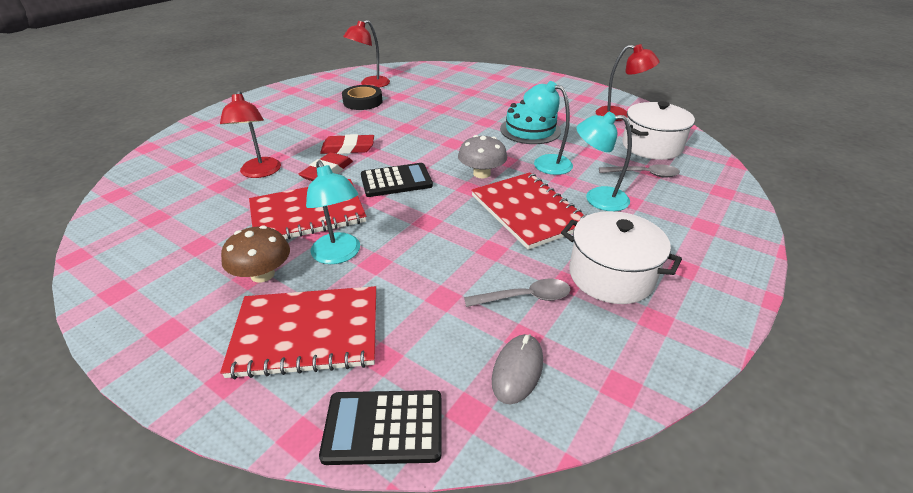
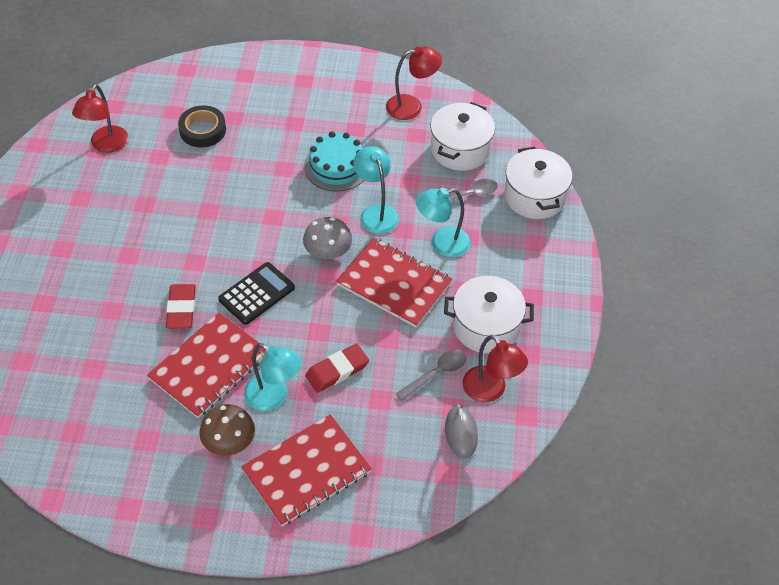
camera: 30 degrees left, 15 degrees up
red lamp [220,90,281,178] -> red lamp moved to [462,335,528,402]
black calculator [319,390,441,465] -> none
red eraser [320,134,374,154] -> red eraser moved to [305,344,369,393]
black tape [342,85,382,110] -> black tape moved to [178,105,226,147]
turquoise lamp [523,81,573,175] -> turquoise lamp turned 60 degrees clockwise [354,146,399,234]
none -> white pot [504,146,573,219]

